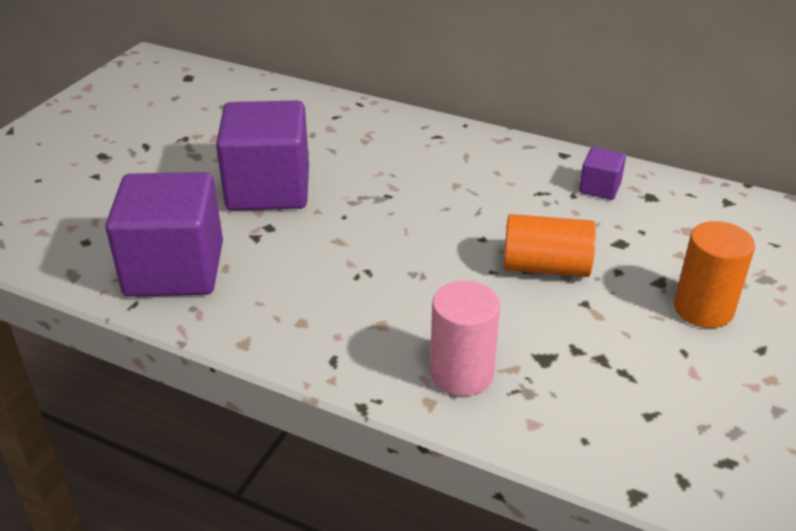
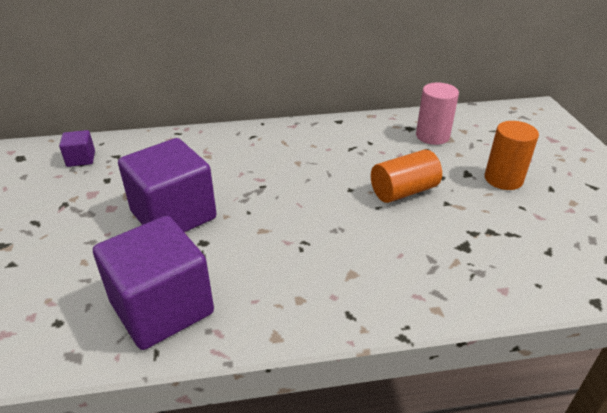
camera: 35 degrees left, 0 degrees up
pink cylinder [430,281,500,396] -> pink cylinder moved to [416,83,459,145]
purple cube [579,147,626,200] -> purple cube moved to [59,130,95,167]

